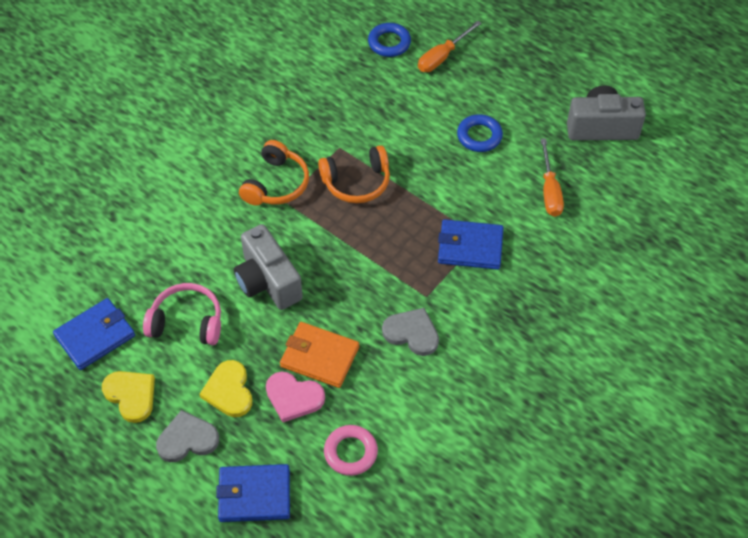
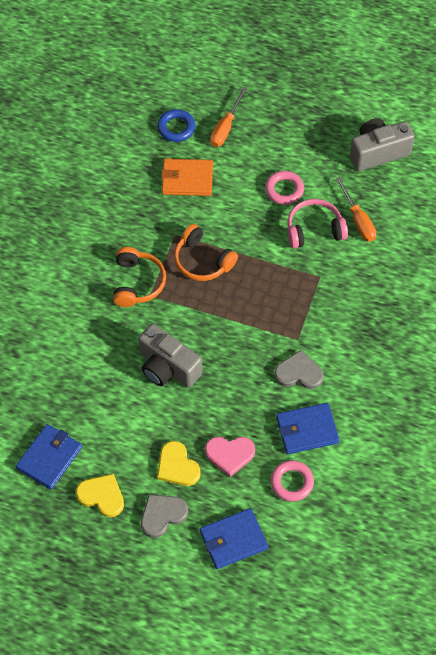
camera: 20 degrees left, 5 degrees up
pink headphones [143,283,221,345] -> pink headphones moved to [287,199,348,249]
orange wallet [280,322,359,388] -> orange wallet moved to [161,159,213,196]
orange headphones [318,145,390,203] -> orange headphones turned 75 degrees clockwise [174,224,238,281]
blue wallet [438,219,504,270] -> blue wallet moved to [276,403,339,454]
blue ring [457,114,503,152] -> pink ring [265,171,304,205]

